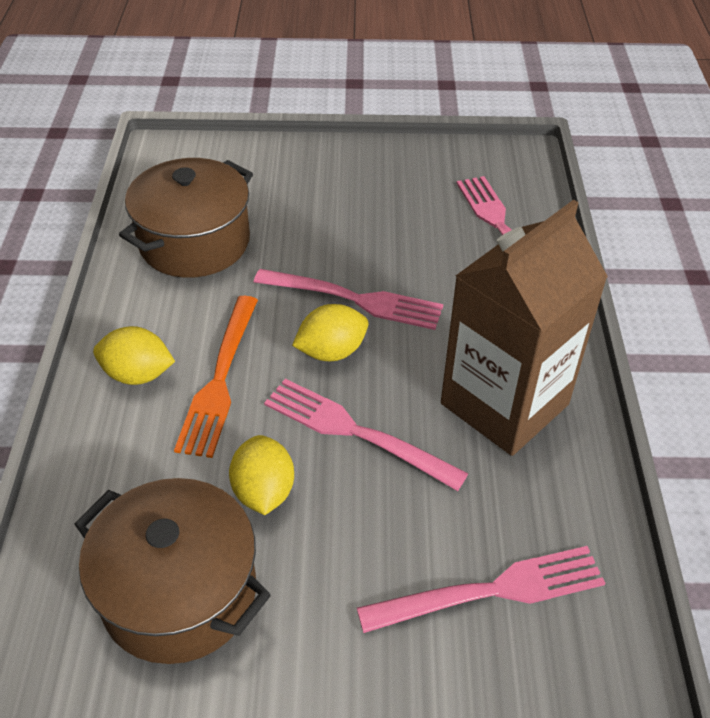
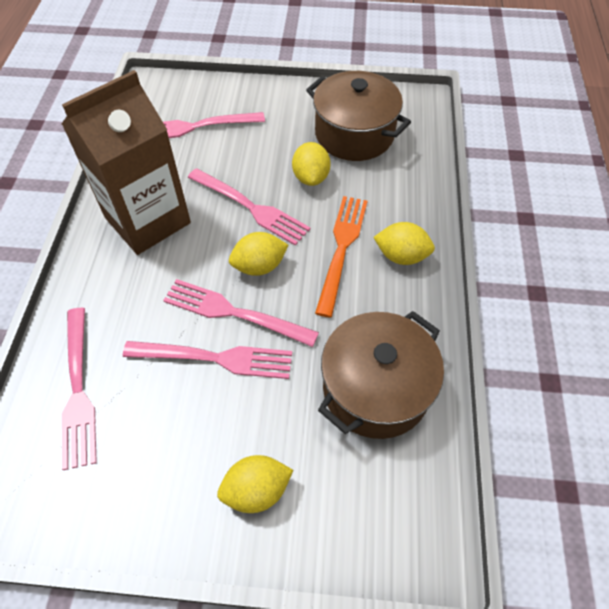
camera: 175 degrees left, 10 degrees up
none -> pink fork [123,341,292,379]
none -> yellow lemon [217,455,293,513]

